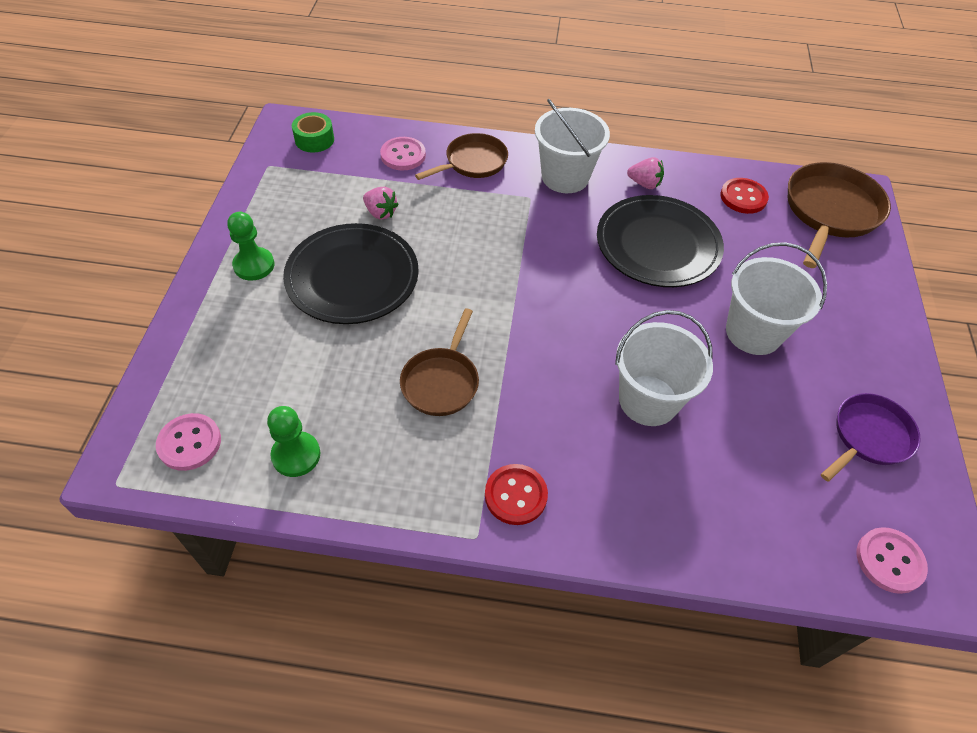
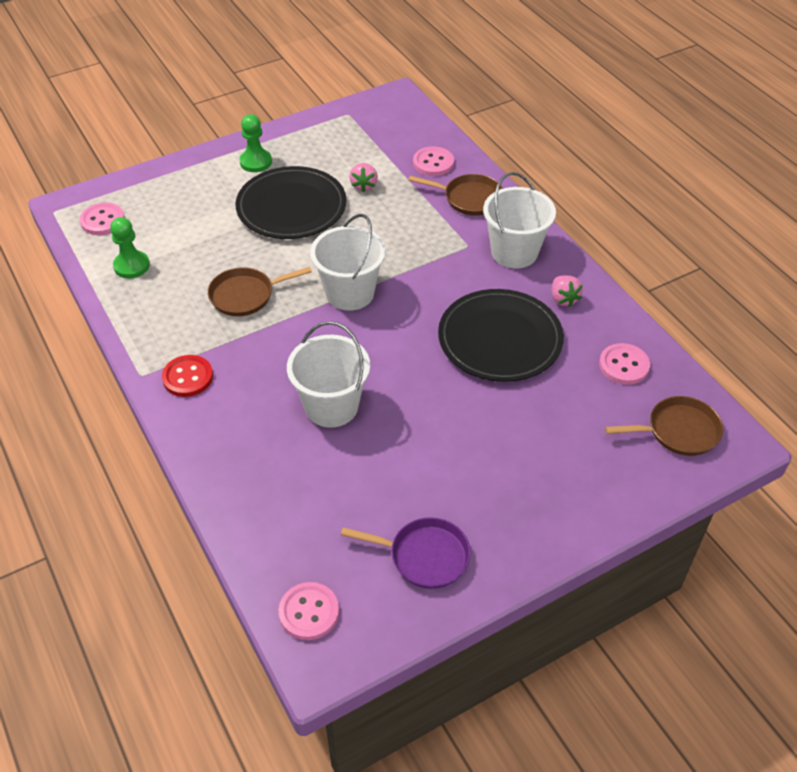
camera: 55 degrees right, 5 degrees down
green tape [292,112,334,153] -> none
red button [720,178,769,214] -> pink button [599,343,650,385]
white bucket [726,242,827,355] -> white bucket moved to [310,214,386,311]
brown pan [788,162,891,268] -> brown pan [605,396,723,456], size x0.64

